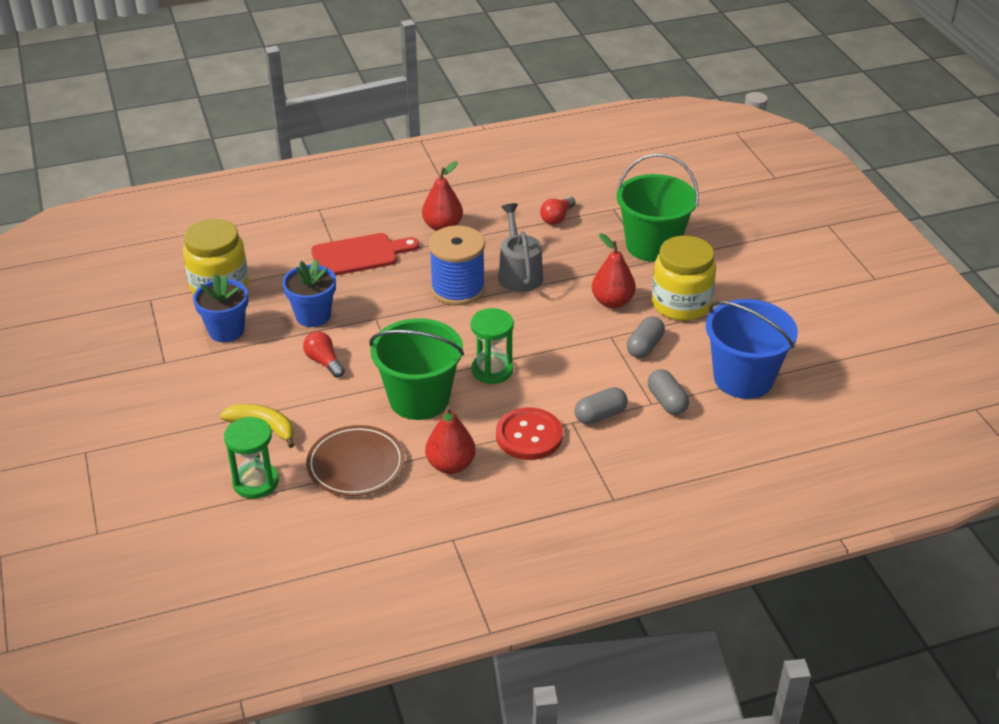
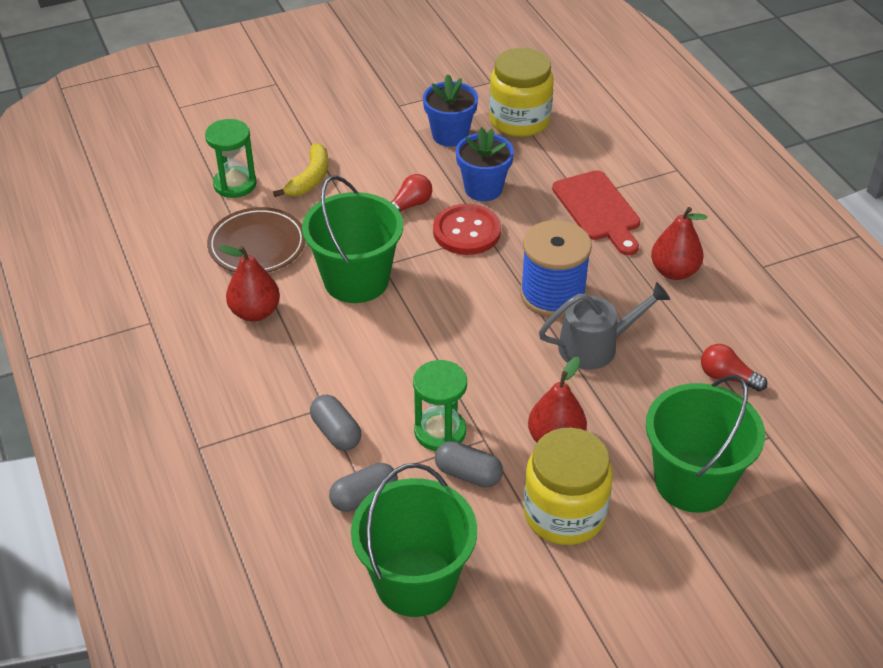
camera: 85 degrees right, 5 degrees up
green hourglass [471,308,514,384] -> green hourglass moved to [413,360,467,451]
red button [496,408,563,460] -> red button moved to [433,204,501,255]
blue bucket [706,299,798,399] -> green bucket [351,463,477,617]

